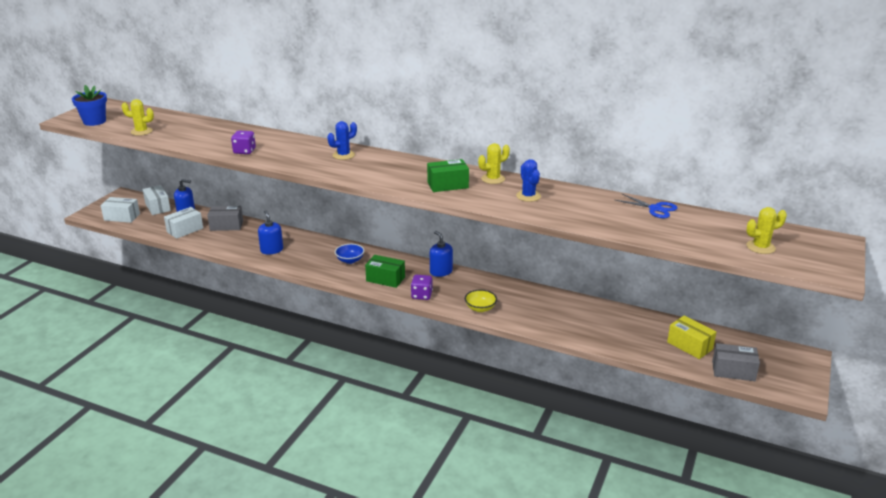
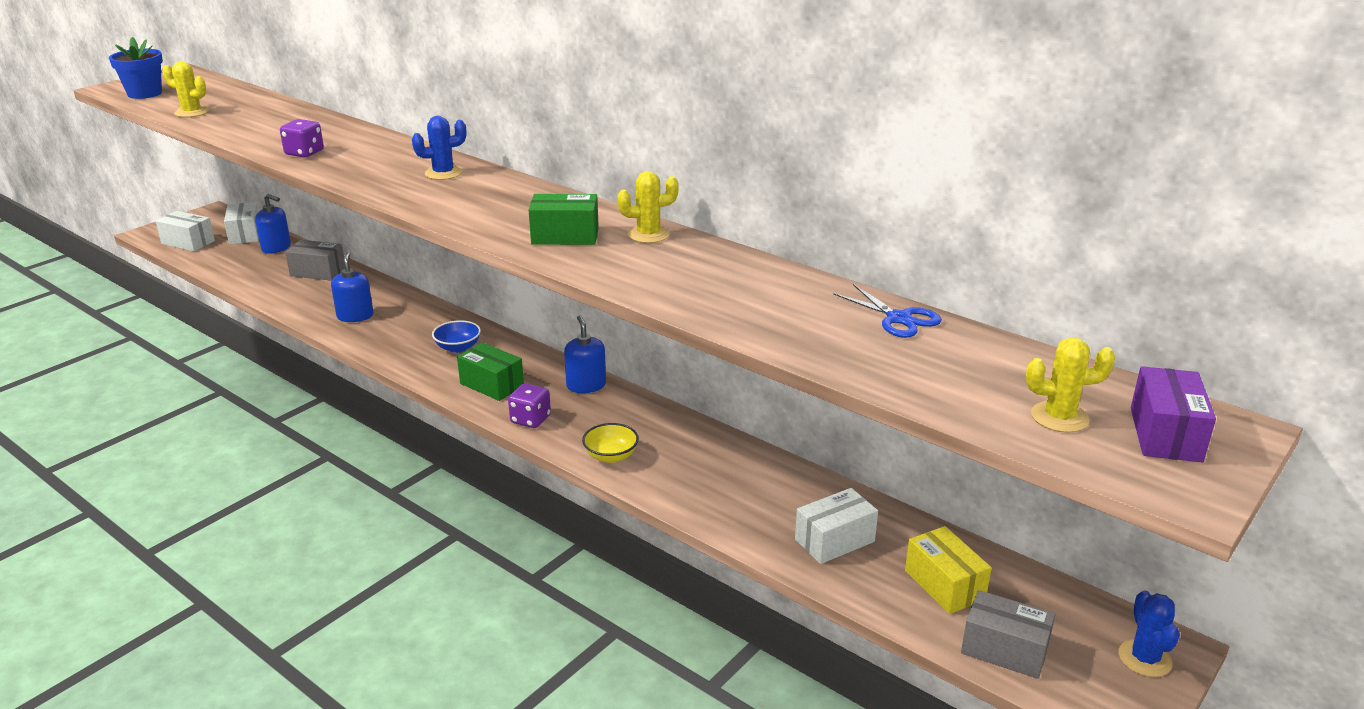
camera: 15 degrees right, 0 degrees up
white box [164,207,203,239] -> white box moved to [795,488,878,564]
blue cactus [516,159,541,202] -> blue cactus moved to [1118,590,1180,677]
none -> purple box [1131,366,1216,462]

